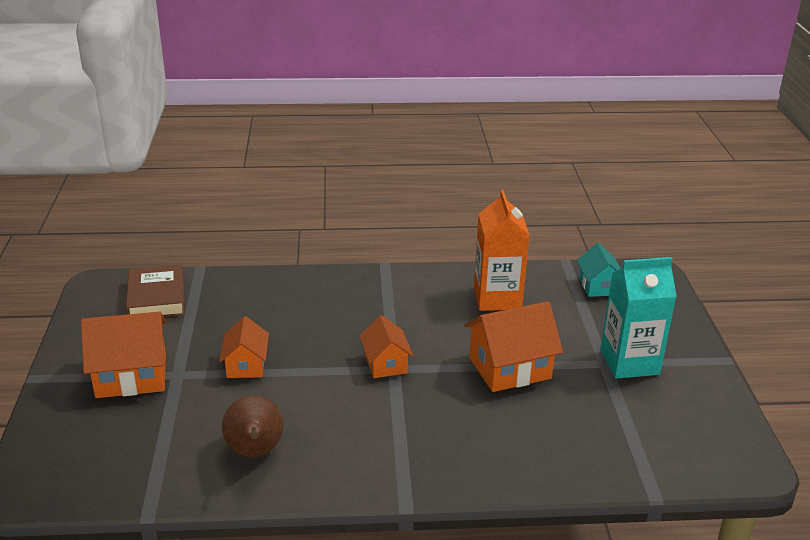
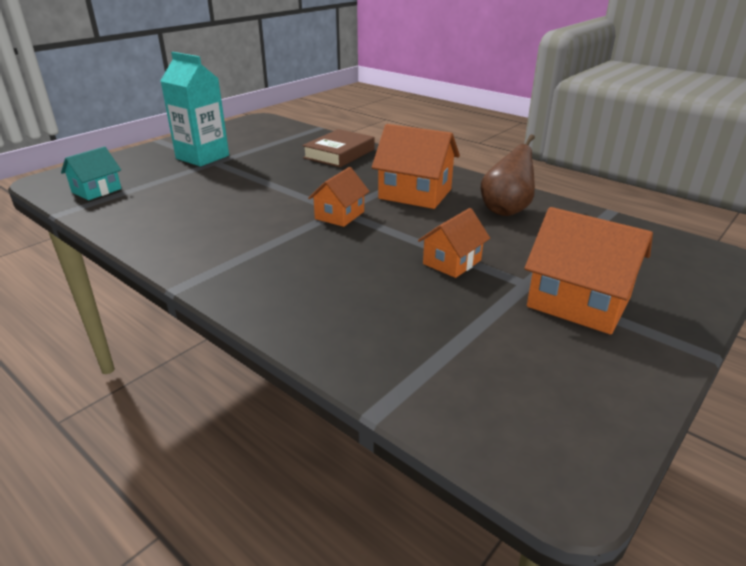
camera: 135 degrees left, 0 degrees up
brown book [126,264,184,317] -> brown book moved to [302,129,375,167]
orange house [464,301,563,392] -> orange house moved to [372,124,460,209]
orange carton [474,190,530,311] -> none

